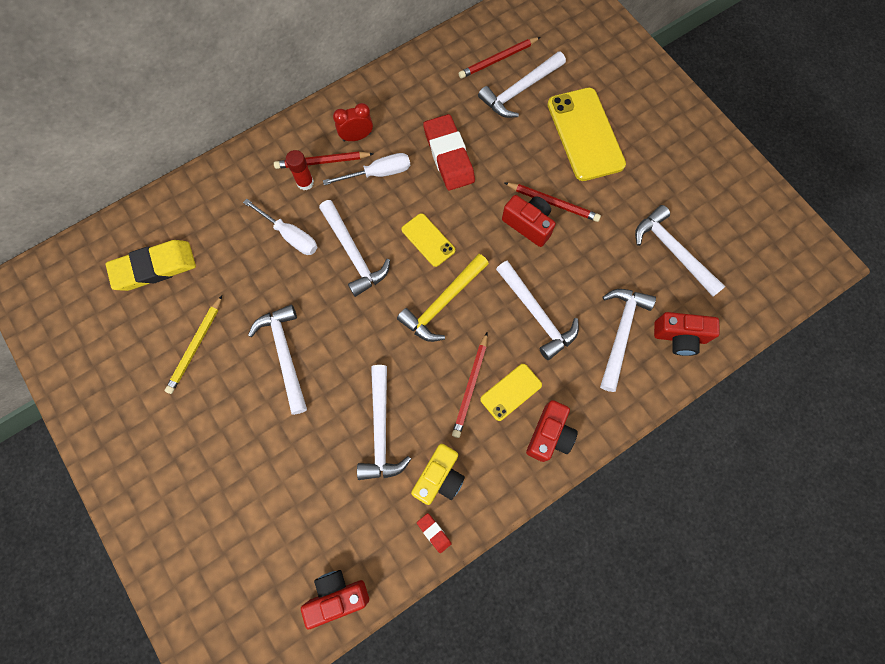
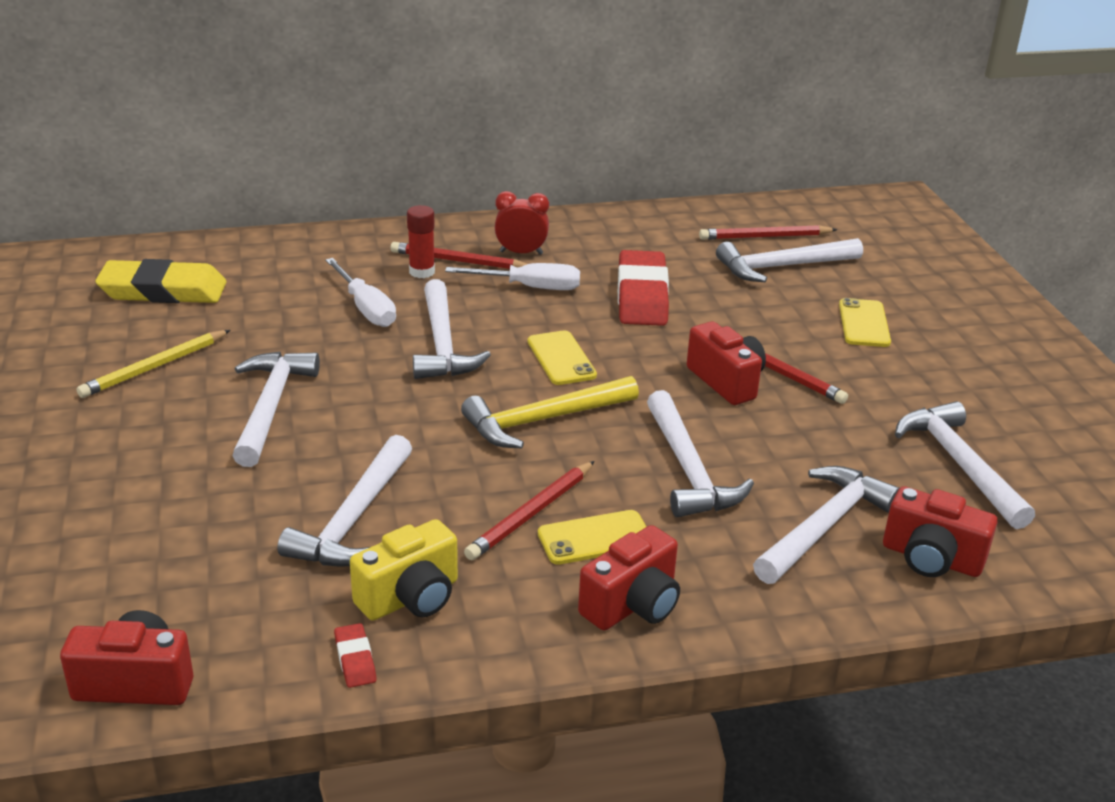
camera: 20 degrees right, 40 degrees down
yellow phone [548,88,626,181] -> yellow phone [839,298,891,347], size x0.53

